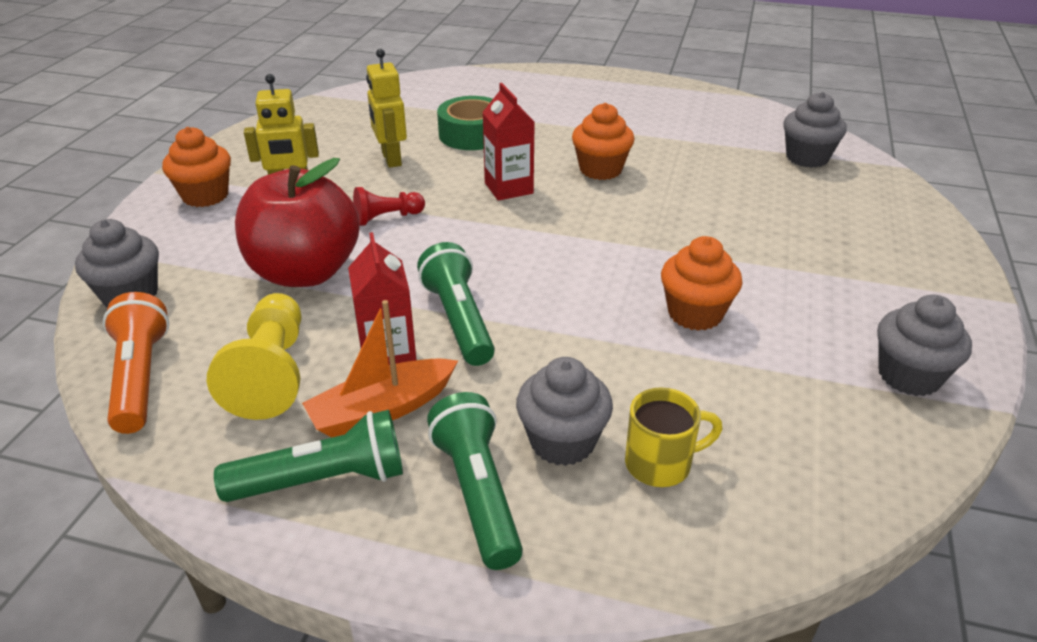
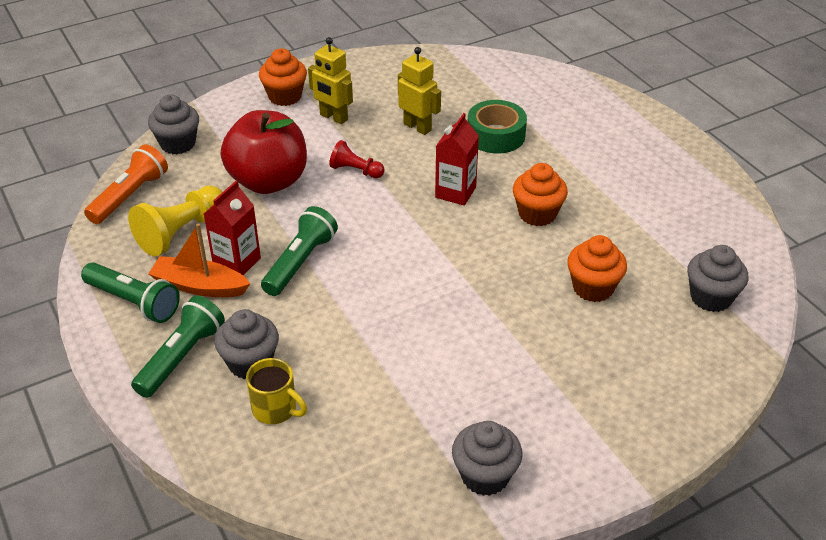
camera: 45 degrees right, 5 degrees up
yellow robot [366,49,407,168] -> yellow robot turned 105 degrees clockwise [398,47,441,135]
orange cupcake [661,236,742,331] -> orange cupcake moved to [567,235,627,302]

